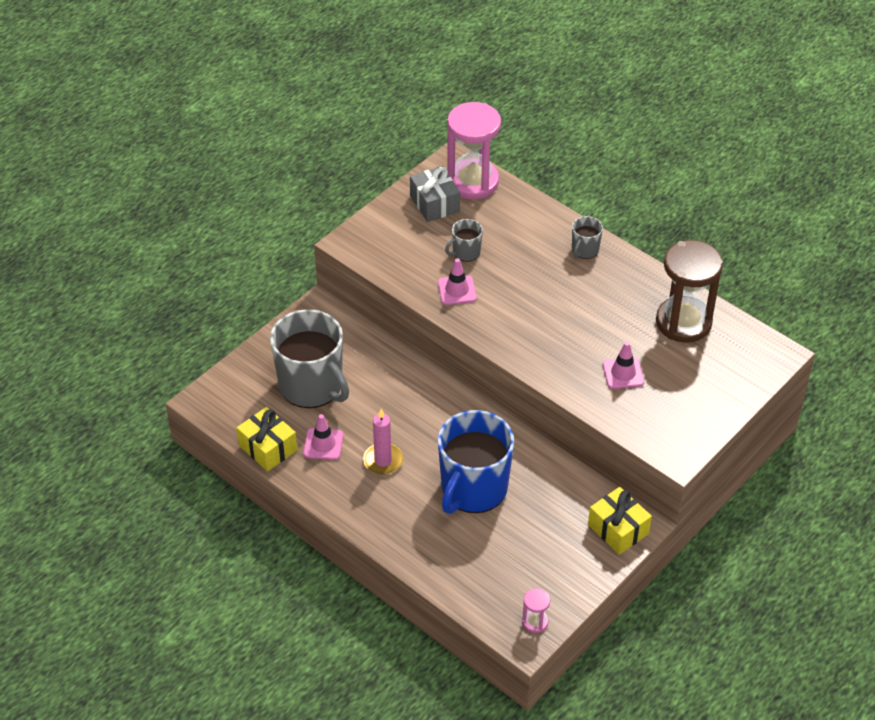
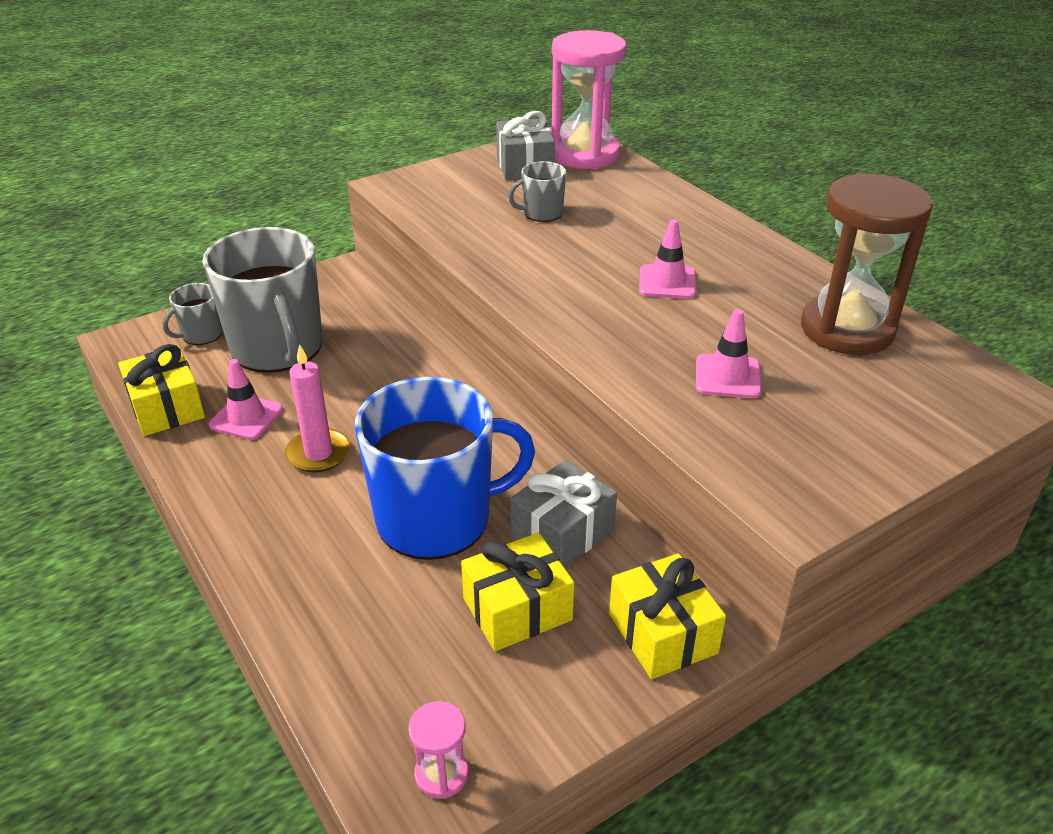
camera: 15 degrees right, 10 degrees down
pink traffic cone [438,258,477,305] -> pink traffic cone moved to [639,219,696,299]
blue mug [438,410,514,514] -> blue mug turned 150 degrees counterclockwise [355,377,535,560]
grey mug [572,216,603,259] -> grey mug moved to [162,283,223,345]
none -> yellow gift [461,533,574,651]
none -> grey gift [510,460,617,568]

